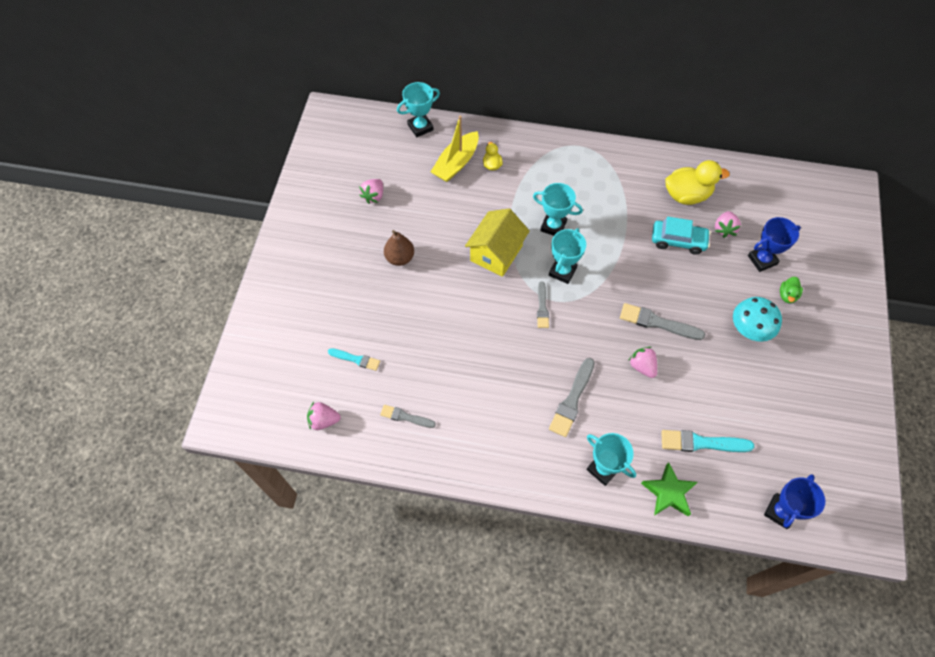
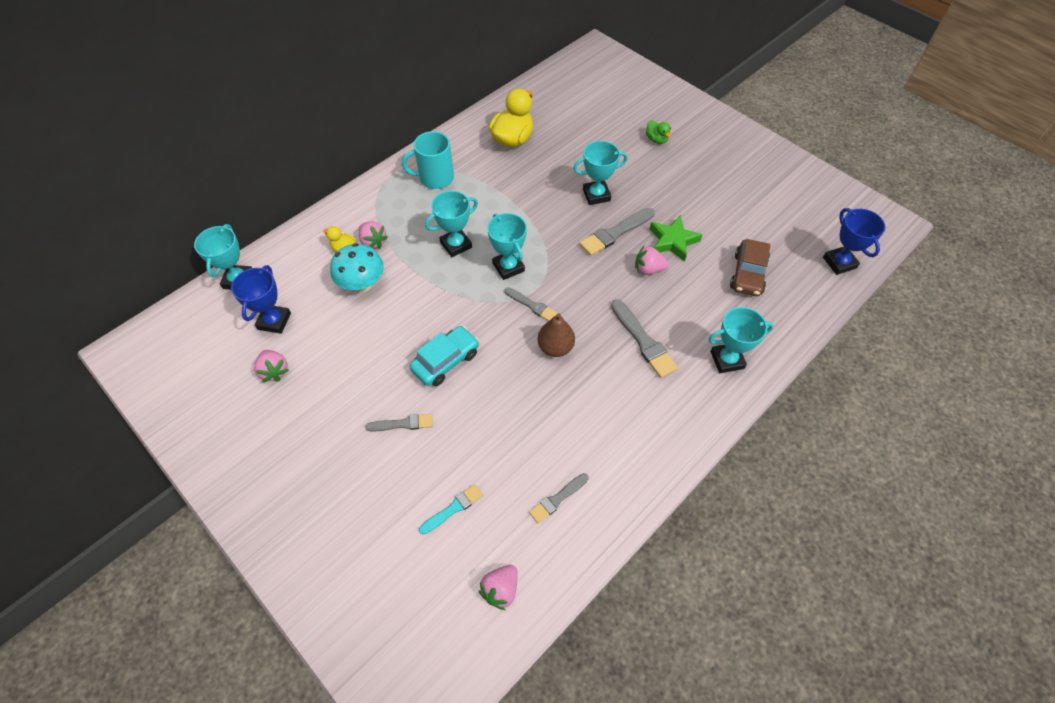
camera: 55 degrees left, 5 degrees down
brown pear [384,230,414,266] -> brown pear moved to [538,313,575,357]
yellow boat [431,115,479,182] -> none
yellow house [465,209,530,277] -> none
green star [641,462,698,516] -> green star moved to [650,215,702,262]
turquoise car [652,217,711,255] -> turquoise car moved to [410,326,479,386]
turquoise brush [661,430,754,452] -> brown car [730,239,770,296]
pink strawberry [715,211,741,238] -> pink strawberry moved to [358,221,388,249]
turquoise mushroom [733,297,782,342] -> turquoise mushroom moved to [330,243,384,293]
blue trophy [748,217,801,272] -> blue trophy moved to [231,265,291,334]
none -> grey brush [365,414,433,432]
none -> turquoise mug [402,131,454,189]
none -> turquoise trophy [573,141,628,205]

